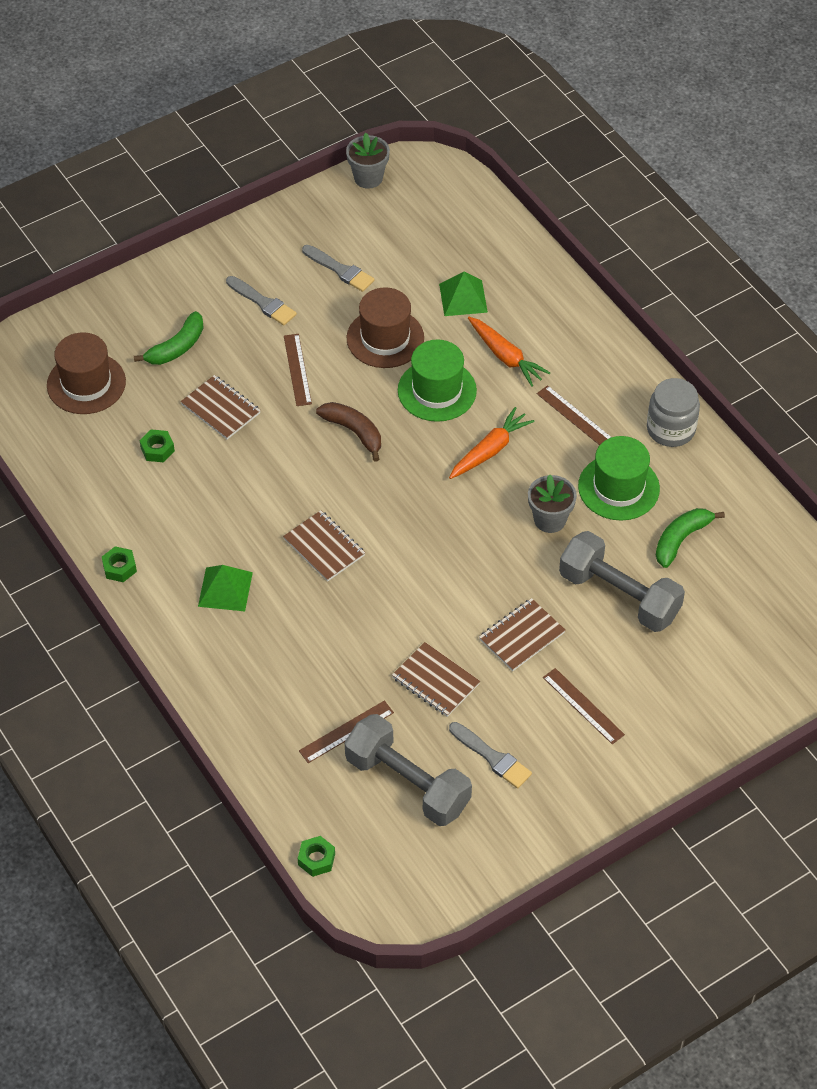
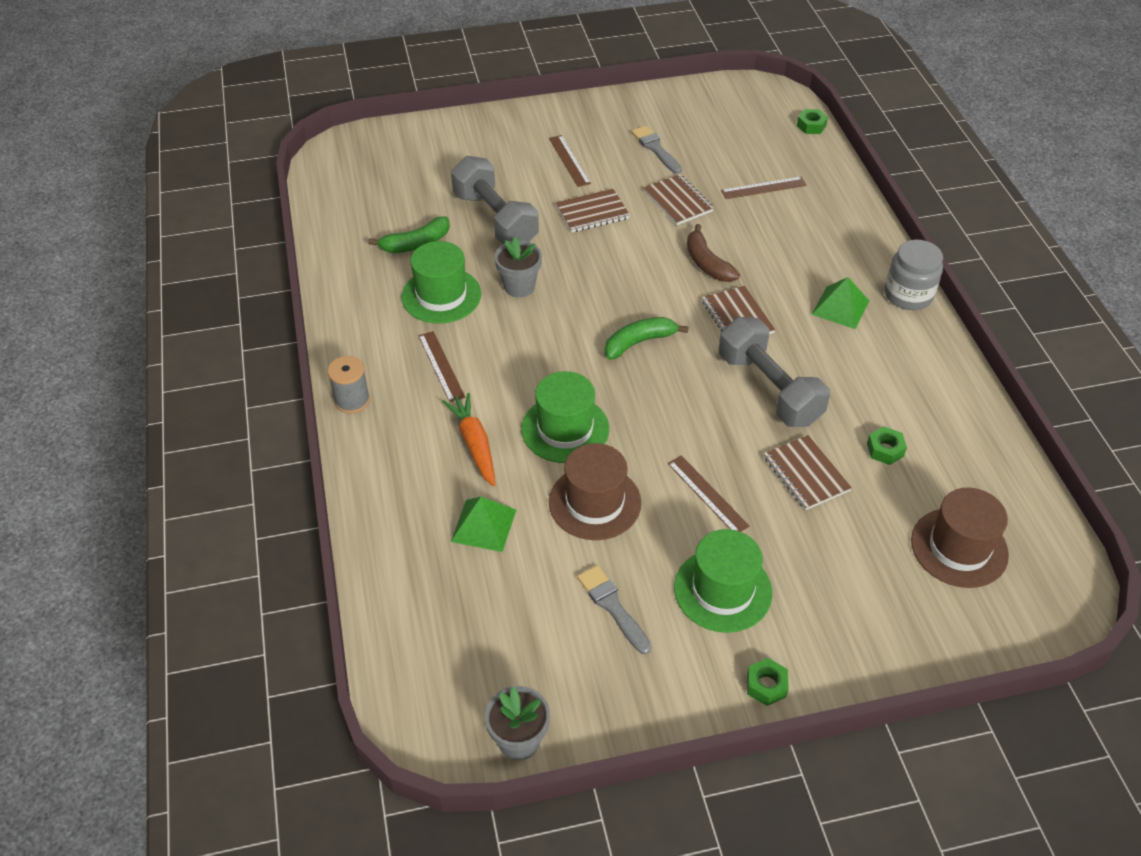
camera: 160 degrees left, 5 degrees down
green nut [102,546,137,582] -> green nut moved to [747,658,789,706]
green banana [134,311,204,365] -> green banana moved to [605,317,689,360]
grey brush [226,276,297,326] -> green hat [674,529,772,633]
brown ruler [284,334,312,406] -> brown ruler turned 45 degrees counterclockwise [668,455,750,532]
brown banana [316,402,381,462] -> brown banana moved to [687,224,740,282]
grey dumbbell [345,714,472,826] -> grey dumbbell moved to [719,317,830,427]
orange carrot [449,407,535,479] -> none
grey jar [647,378,700,447] -> grey jar moved to [885,240,943,310]
none -> grey spool [327,356,370,414]

